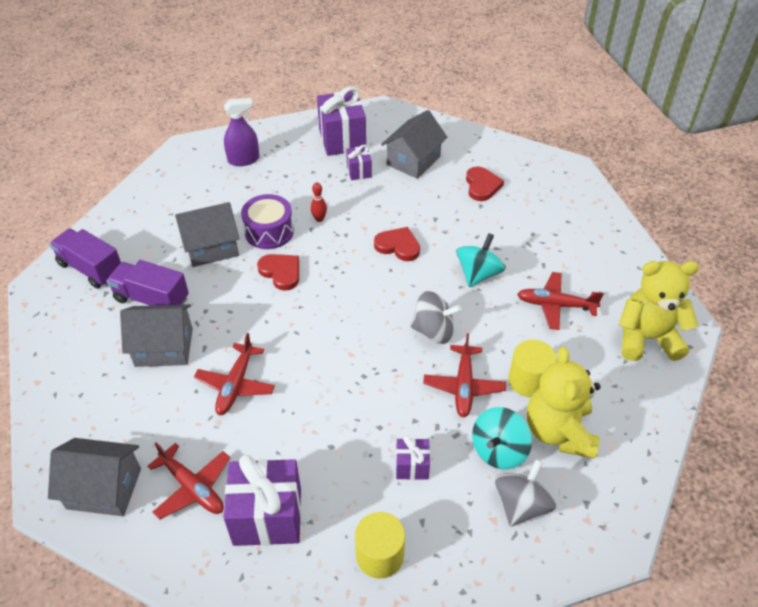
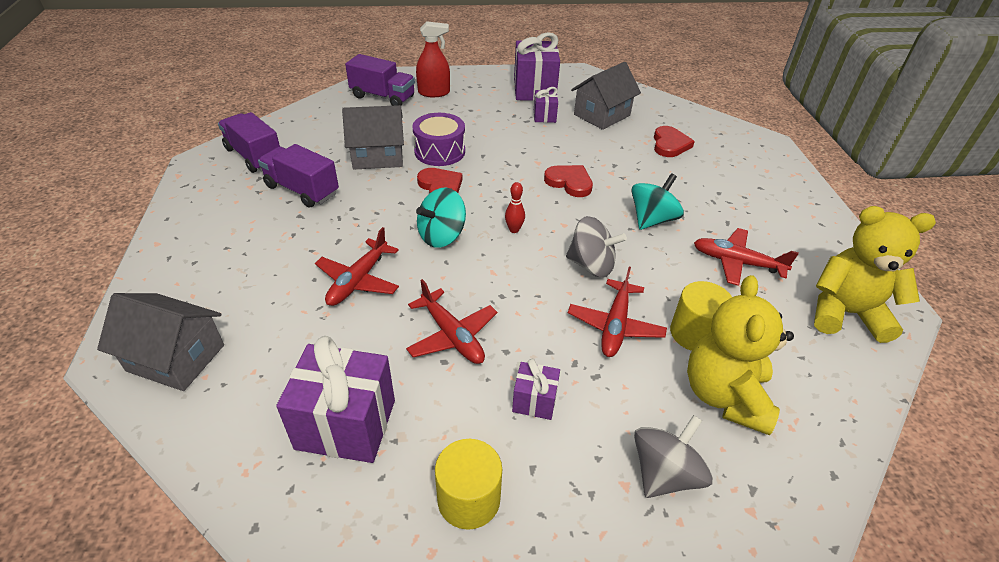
camera: 10 degrees right, 5 degrees down
grey house [120,304,193,367] -> none
red plane [147,442,230,520] -> red plane moved to [406,279,497,364]
purple spray bottle [224,98,259,166] -> red spray bottle [416,21,450,97]
red bowling pin [311,183,327,222] -> red bowling pin moved to [505,182,525,233]
turquoise spinning top [472,407,532,469] -> turquoise spinning top moved to [416,187,466,248]
none -> purple truck [345,54,415,106]

